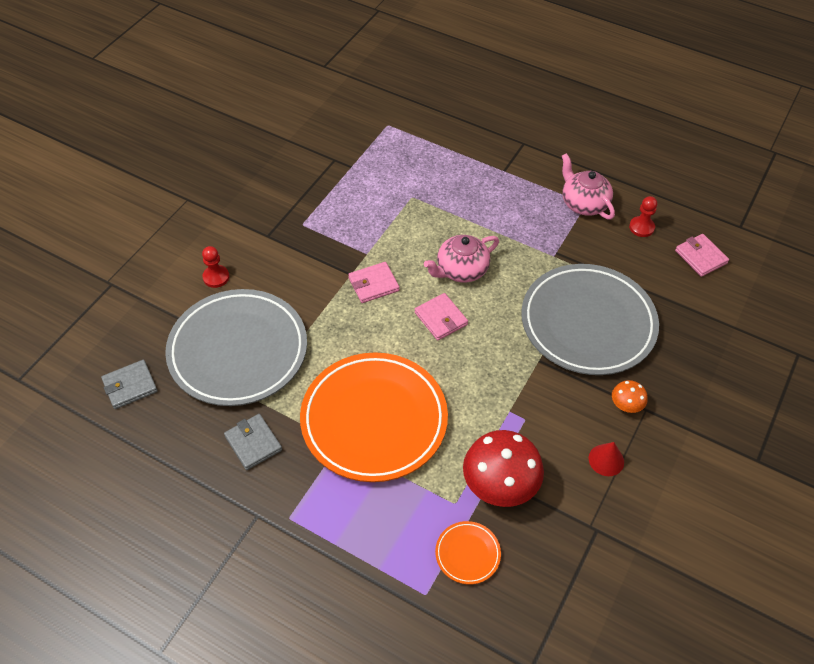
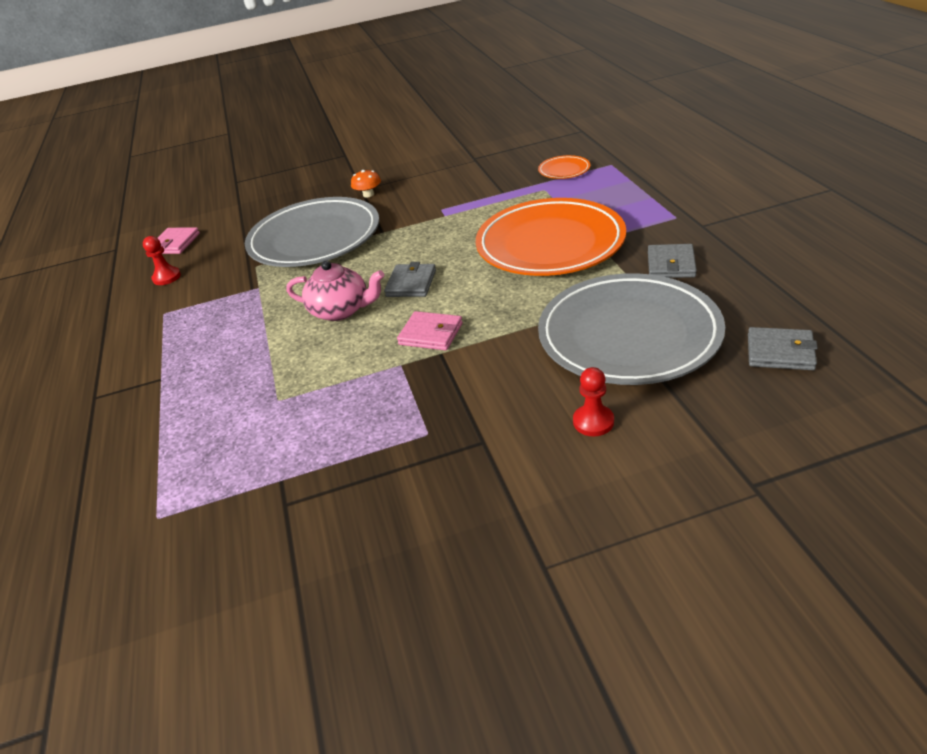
camera: 130 degrees left, 15 degrees down
pink wallet [414,293,468,340] -> grey wallet [384,262,436,297]
red mushroom [463,430,544,507] -> none
pink teapot [562,153,615,219] -> none
red cone [589,442,624,476] -> none

